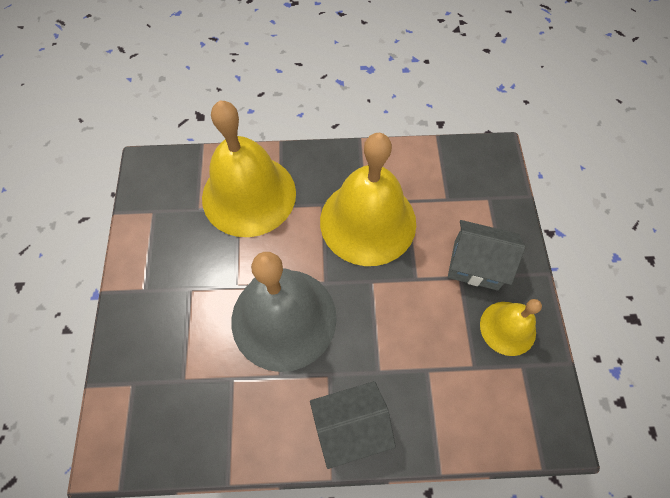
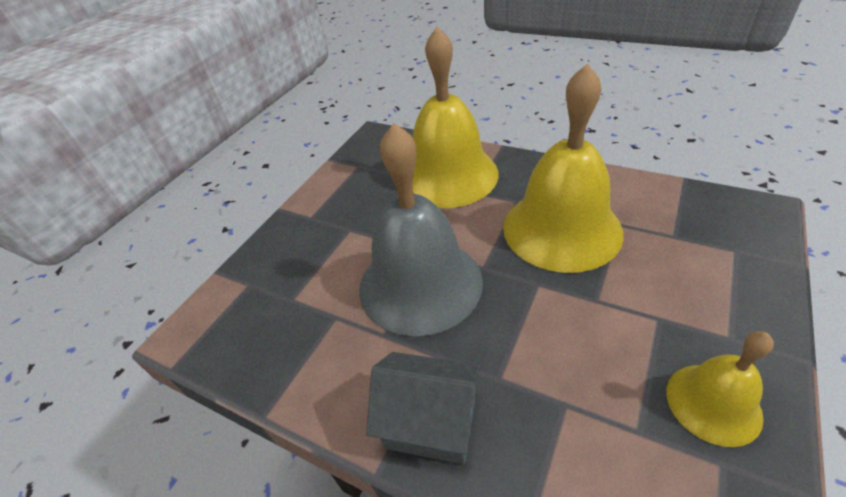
camera: 35 degrees right, 20 degrees down
grey house [448,220,525,290] -> none

